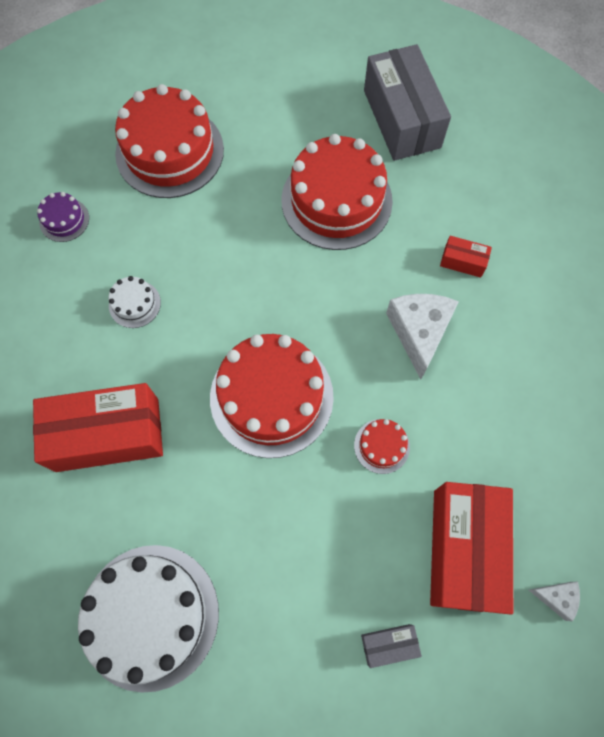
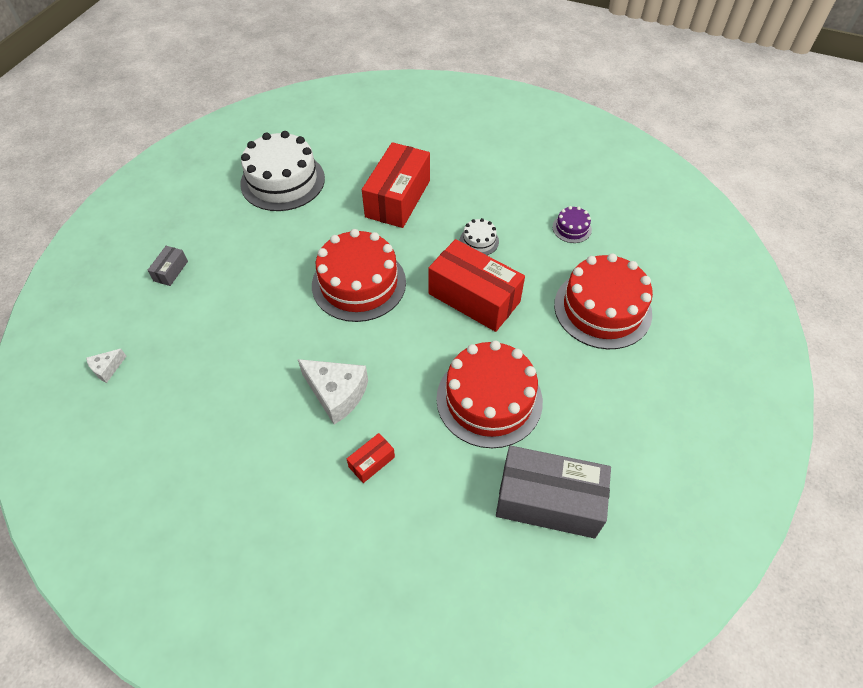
camera: 120 degrees right, 15 degrees down
red cake [354,419,410,474] -> none
red box [430,482,513,615] -> red box moved to [428,239,525,332]

